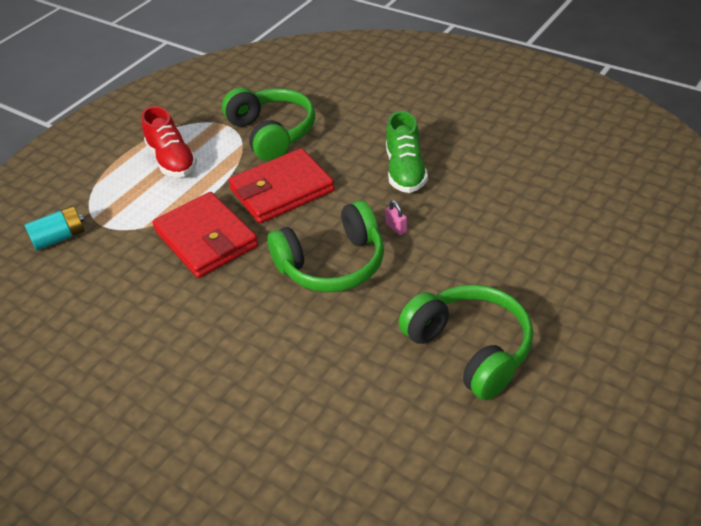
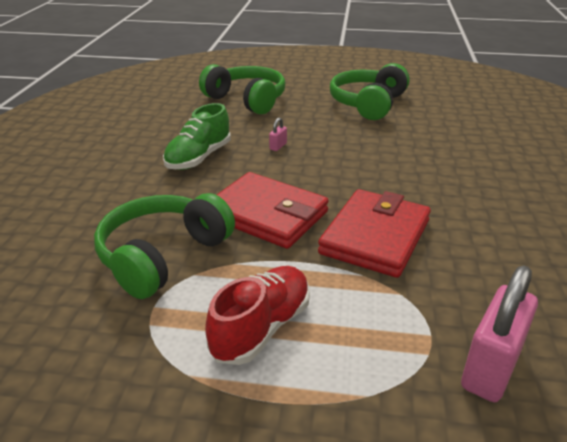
camera: 120 degrees left, 10 degrees down
turquoise battery [25,206,85,251] -> pink padlock [461,266,538,402]
green headphones [267,200,384,293] -> green headphones moved to [199,64,285,114]
green shoe [386,111,428,193] -> green shoe turned 150 degrees clockwise [163,103,231,170]

